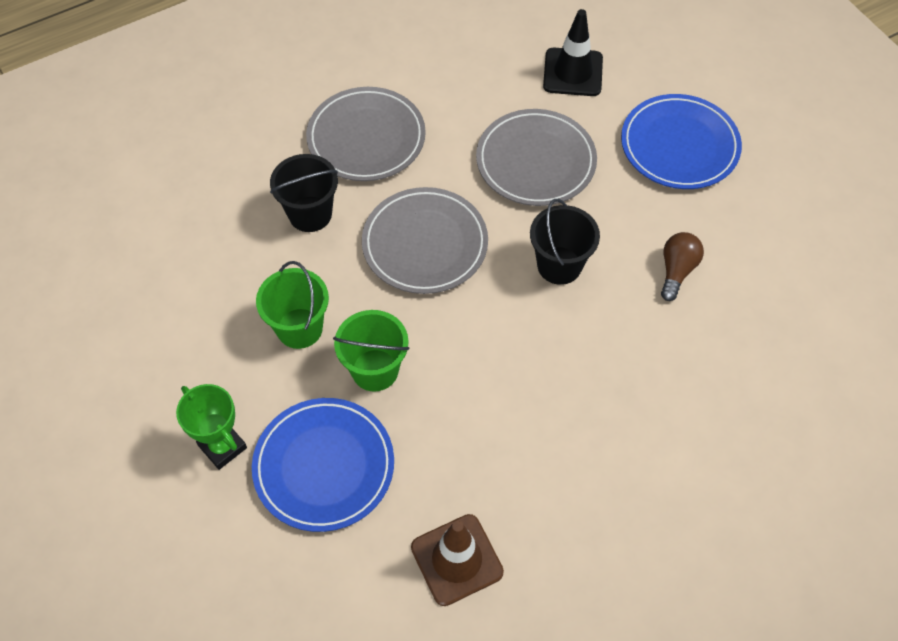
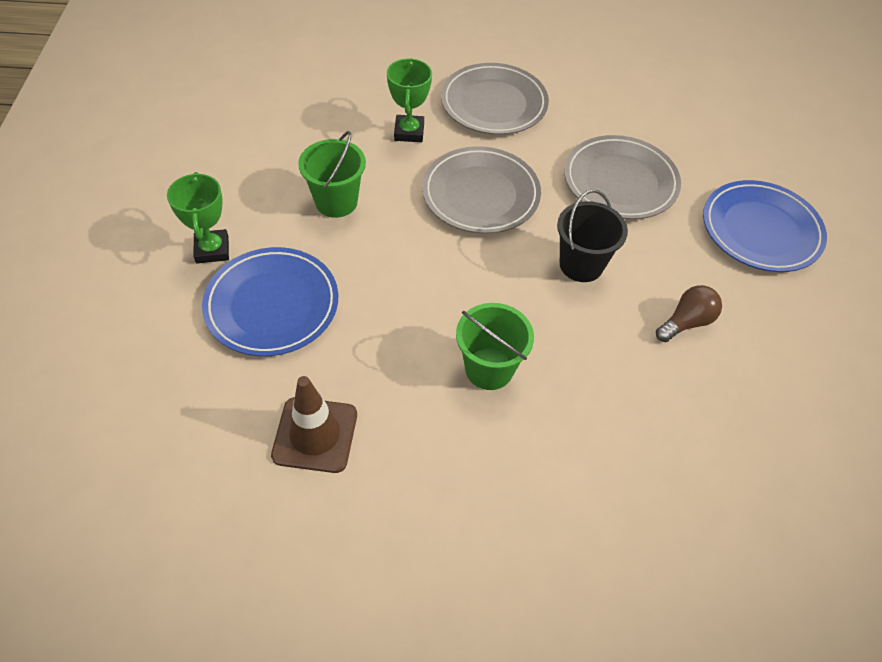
camera: 30 degrees right, 5 degrees down
black bucket [270,154,338,232] -> green trophy [387,58,432,142]
green bucket [333,310,409,392] -> green bucket moved to [456,303,534,390]
black traffic cone [543,9,603,96] -> none

